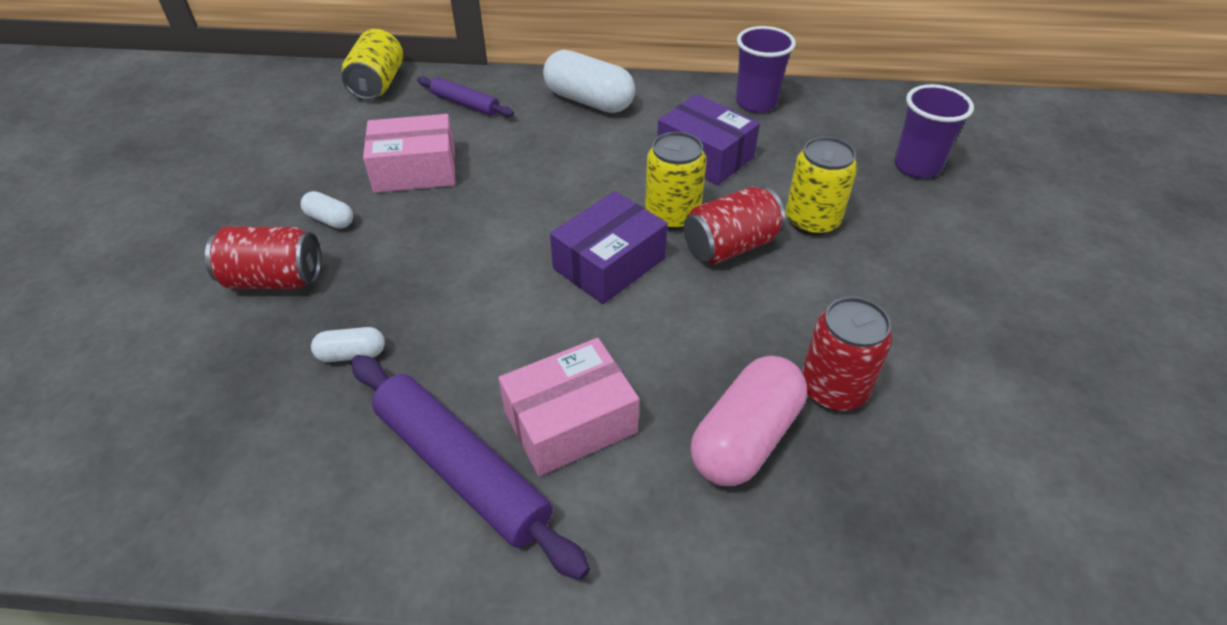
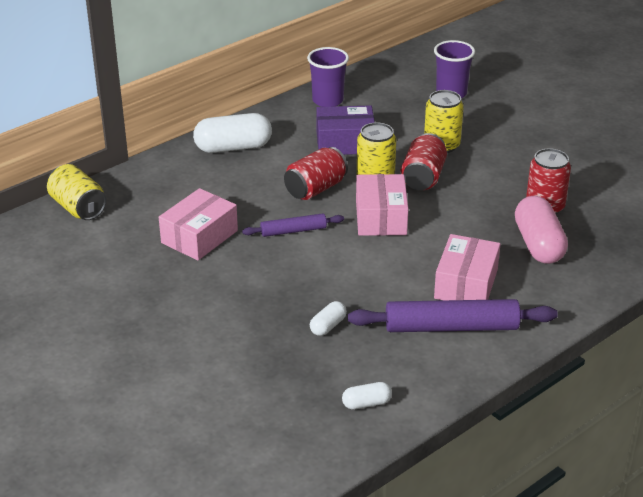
camera: 45 degrees left, 10 degrees down
red can [205,226,321,289] -> red can moved to [284,147,348,200]
white capsule [301,191,353,229] -> white capsule moved to [342,382,392,409]
purple rolling pin [417,76,514,117] -> purple rolling pin moved to [242,213,344,237]
purple box [550,191,668,304] -> pink box [356,174,408,236]

